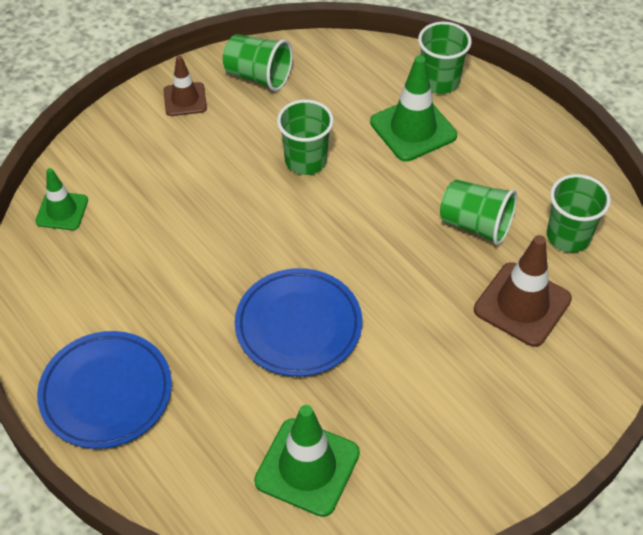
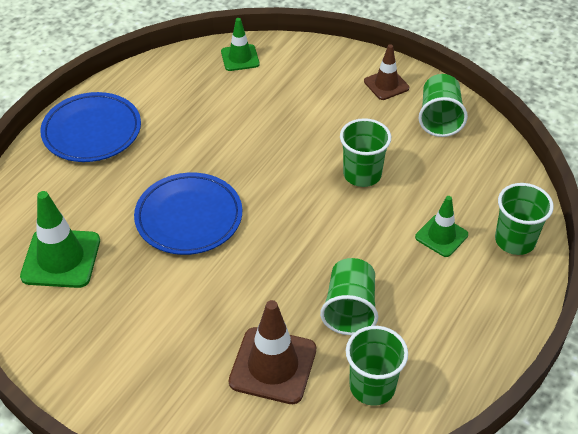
camera: 70 degrees right, 5 degrees down
green traffic cone [370,55,457,162] -> green traffic cone [415,196,468,257], size x0.61

